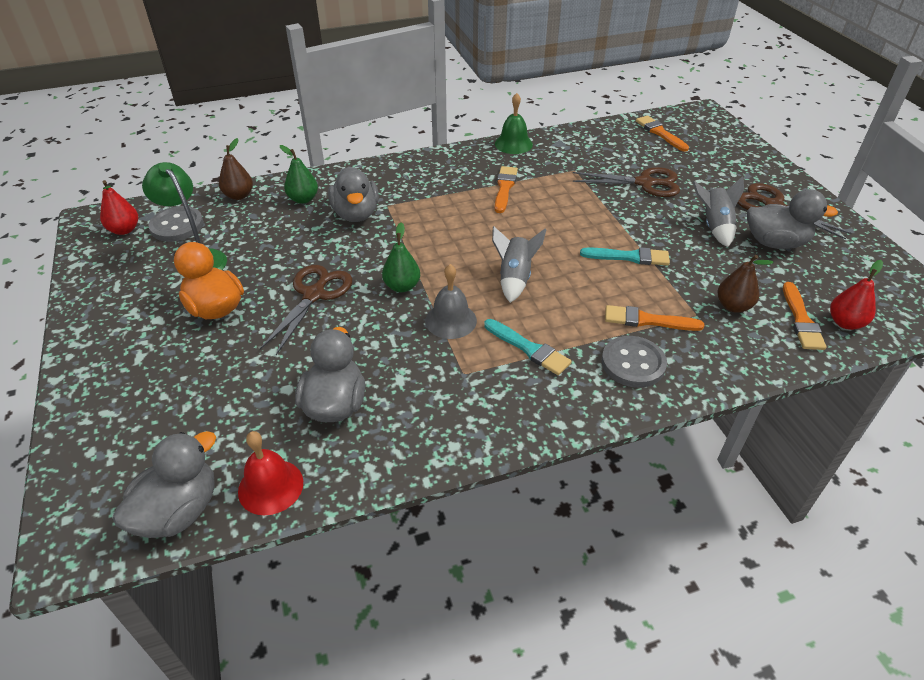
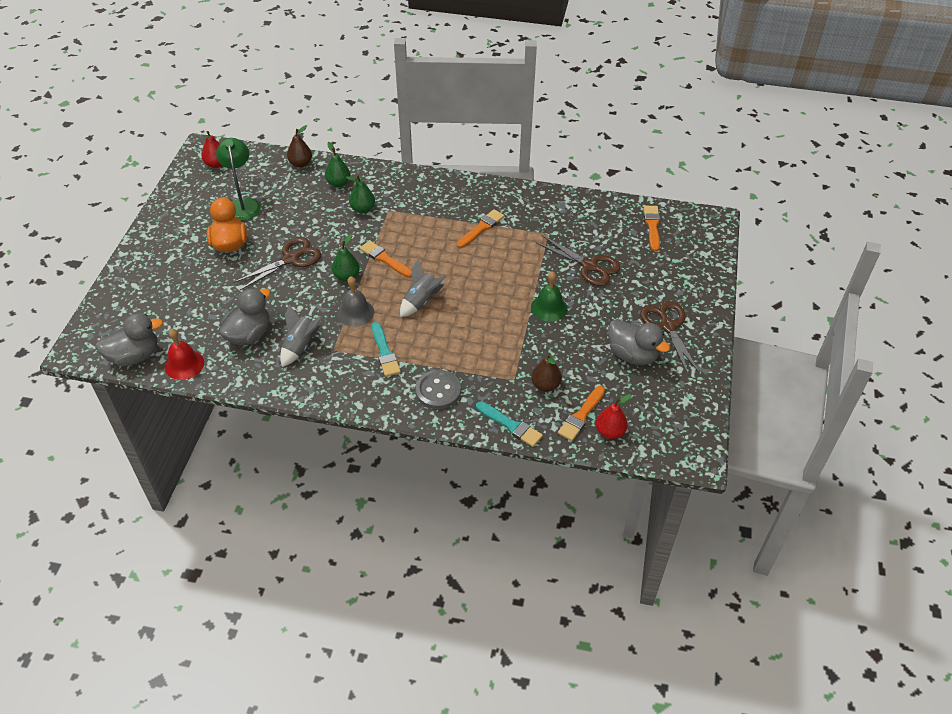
camera: 30 degrees right, 5 degrees up
grey button [148,206,204,242] -> none
grey duck [328,167,379,222] -> green pear [346,175,375,213]
green bell [495,93,533,154] -> green bell moved to [531,271,568,322]
turquoise brush [580,247,670,265] -> turquoise brush moved to [476,402,543,447]
orange brush [605,305,704,331] -> orange brush moved to [360,240,412,278]
grey rocket [693,176,744,247] -> grey rocket moved to [280,304,323,367]

